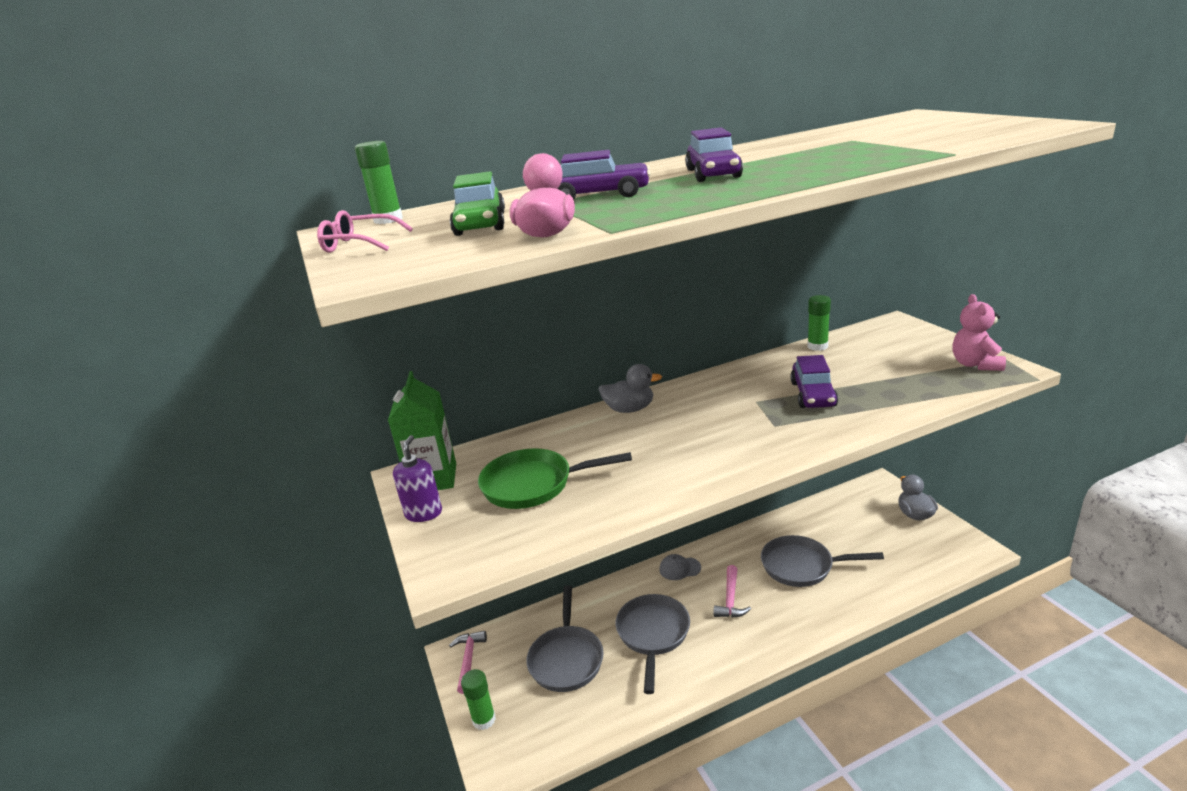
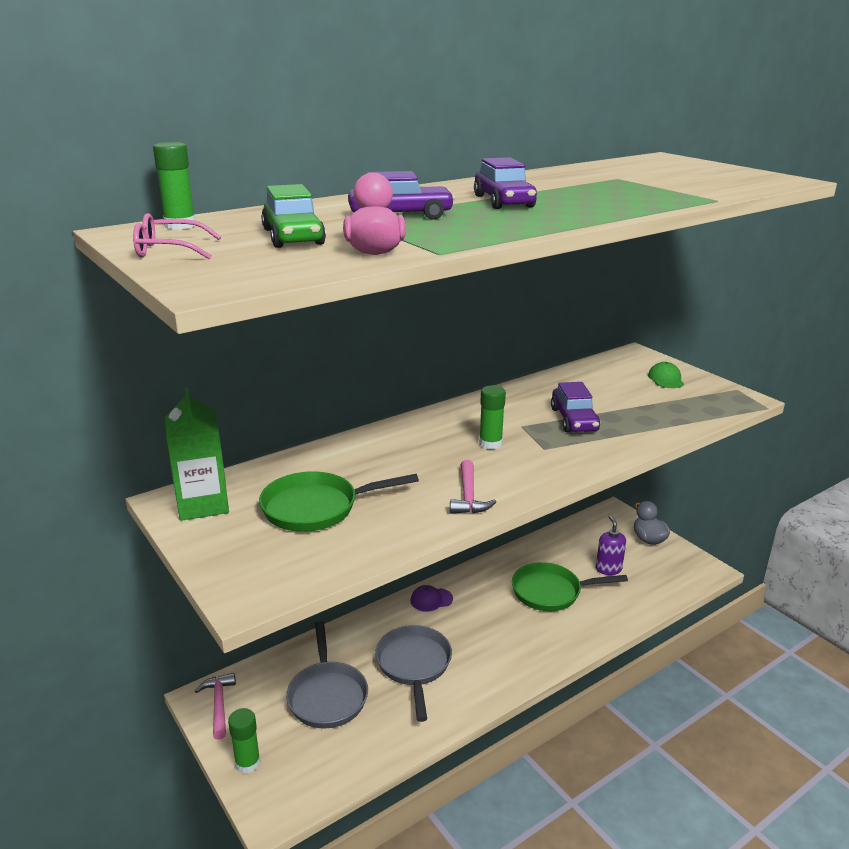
camera: 15 degrees left, 0 degrees up
purple soap dispenser [393,435,442,522] -> purple soap dispenser moved to [596,515,626,575]
grey duck [598,364,662,413] -> none
grey cap [659,554,701,580] -> purple cap [410,585,453,612]
pink hammer [714,565,751,618] -> pink hammer moved to [450,460,496,514]
grey pan [761,535,884,587] -> green pan [512,562,628,611]
green glue stick [808,295,831,351] -> green glue stick moved to [479,385,506,450]
pink teddy bear [952,294,1006,371] -> none
none -> green cap [648,362,684,388]

